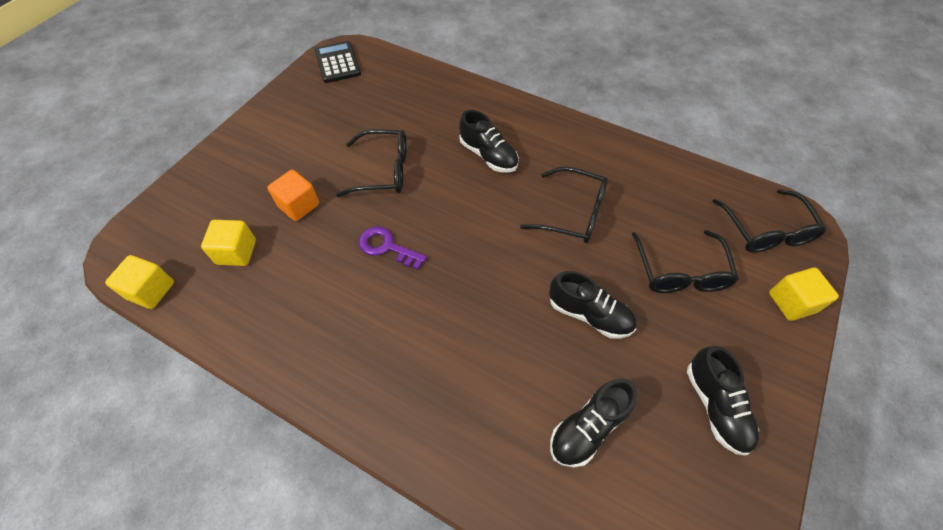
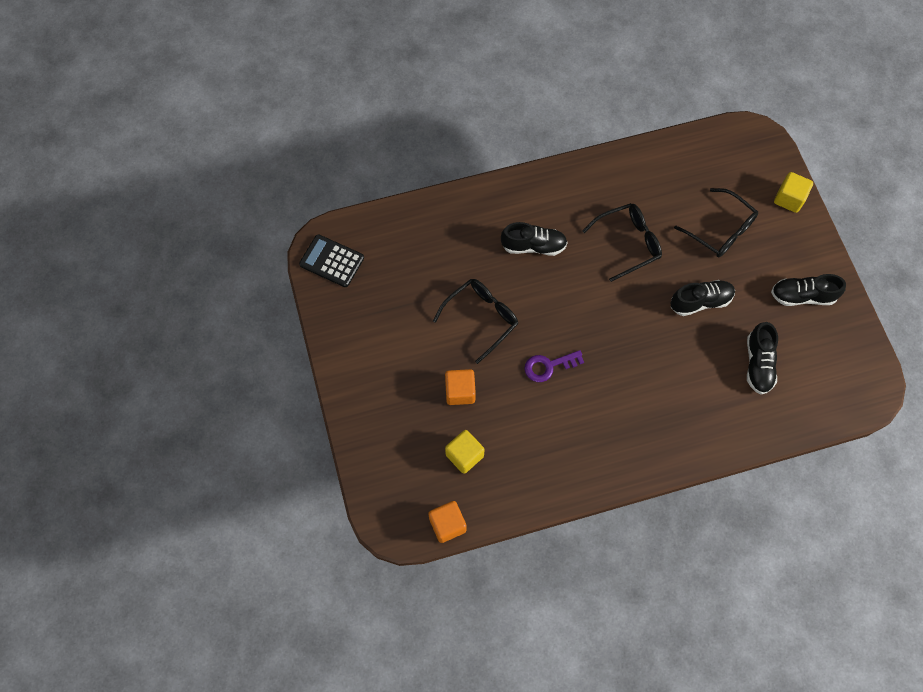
camera: 45 degrees left, 10 degrees up
yellow cube [105,255,174,309] -> orange cube [428,501,467,543]
black shoe [687,346,759,456] -> black shoe turned 150 degrees clockwise [771,274,846,306]
black glasses [712,189,827,253] -> none

